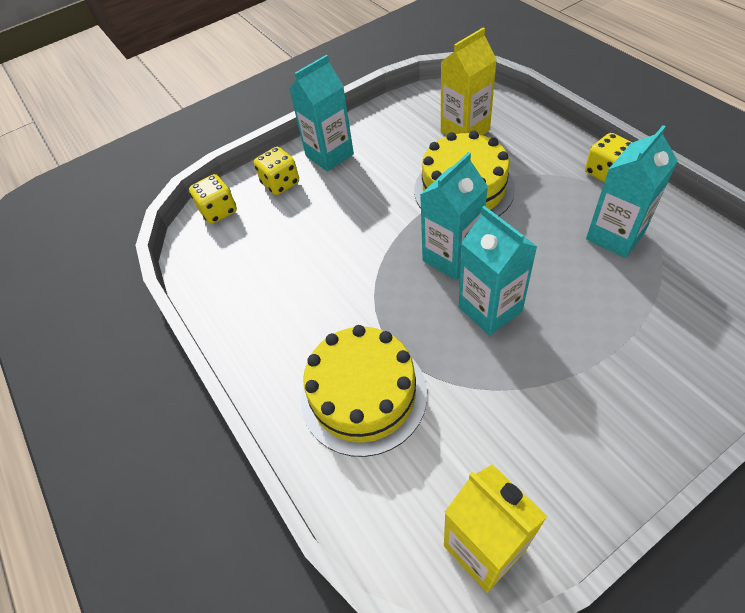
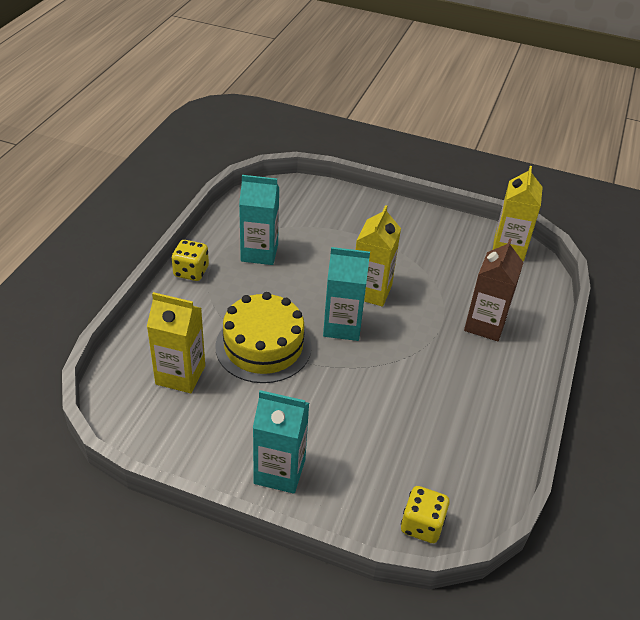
camera: 135 degrees left, 10 degrees down
yellow dice [254,147,299,195] -> none
yellow cake [301,325,427,457] -> brown carton [464,238,524,341]
turquoise carton [459,206,537,336] -> yellow carton [356,205,401,307]

